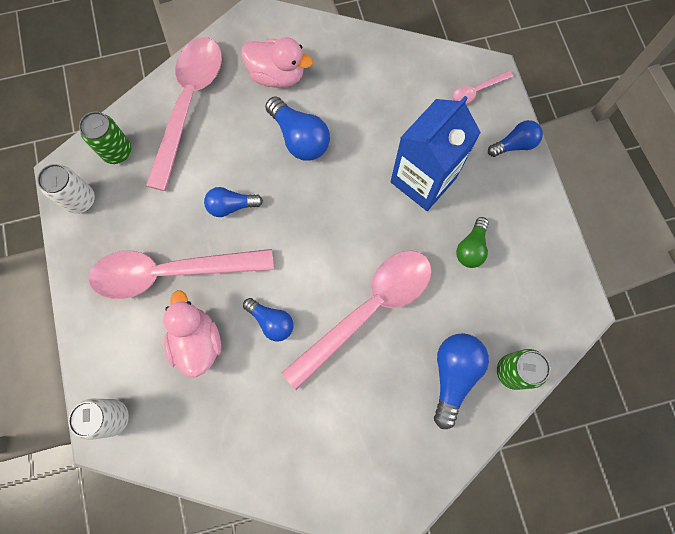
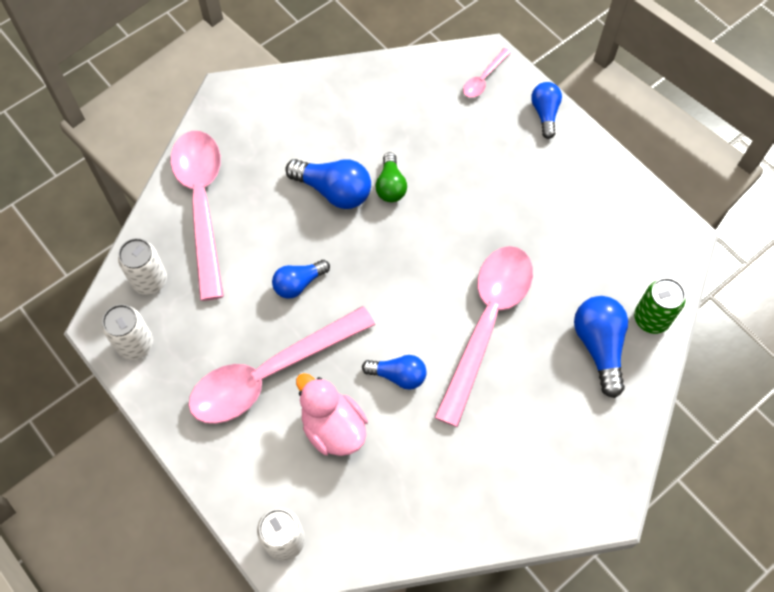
camera: 25 degrees left, 10 degrees down
green can [79,111,131,164] -> white can [118,238,167,295]
pink duck [241,37,313,88] -> none
blue carton [390,96,481,211] -> none
green light bulb [456,217,489,268] -> green light bulb moved to [376,152,407,202]
blue light bulb [488,120,543,157] -> blue light bulb turned 45 degrees counterclockwise [531,82,562,139]

